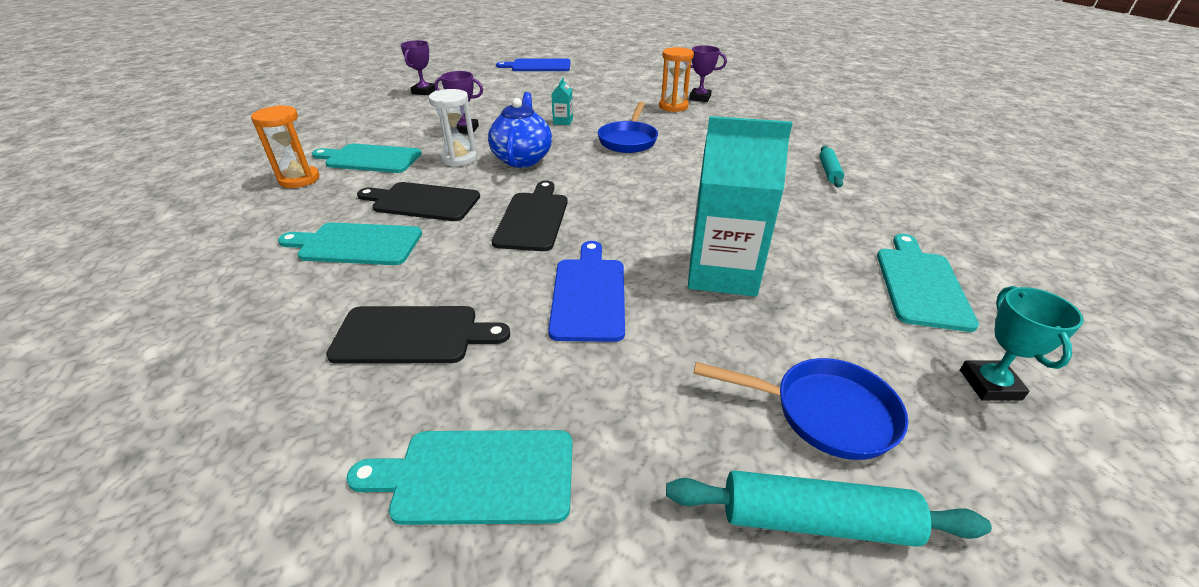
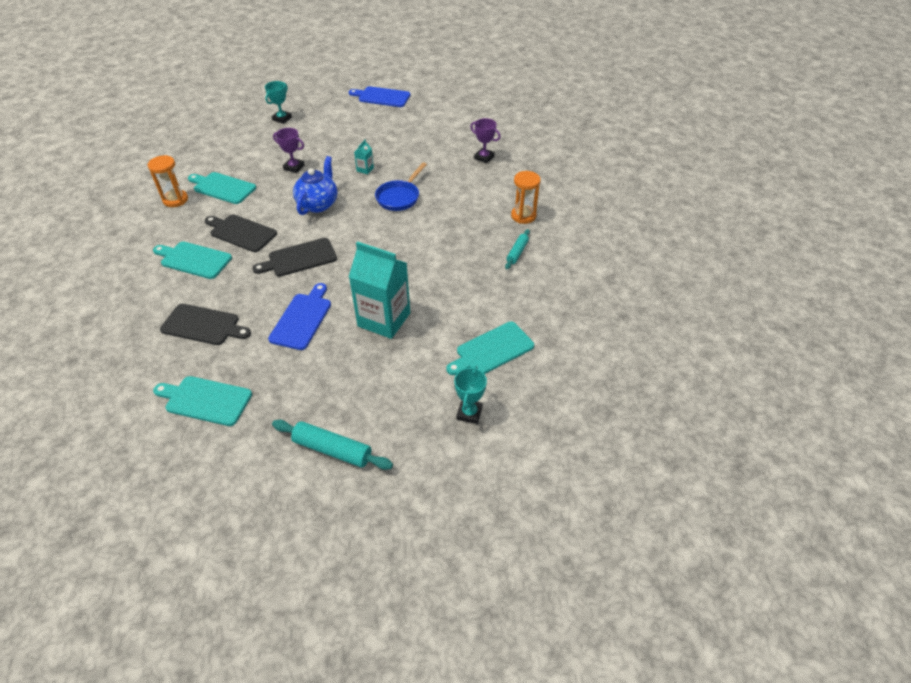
camera: 15 degrees right, 10 degrees up
purple trophy [401,40,436,95] -> turquoise trophy [265,81,292,124]
white hourglass [429,89,477,167] -> none
black cutting board [492,181,568,251] -> black cutting board turned 135 degrees counterclockwise [253,238,337,277]
orange hourglass [659,47,694,112] -> orange hourglass moved to [511,171,541,224]
blue pan [693,358,908,460] -> none
turquoise cutting board [877,234,979,332] -> turquoise cutting board turned 150 degrees counterclockwise [446,322,534,375]

